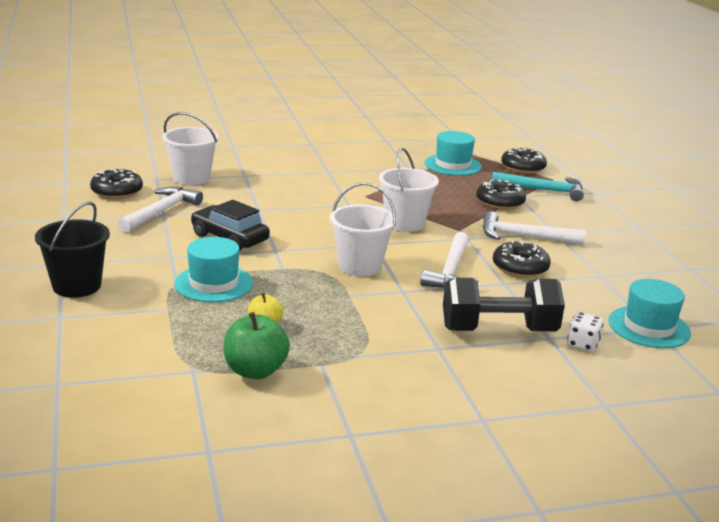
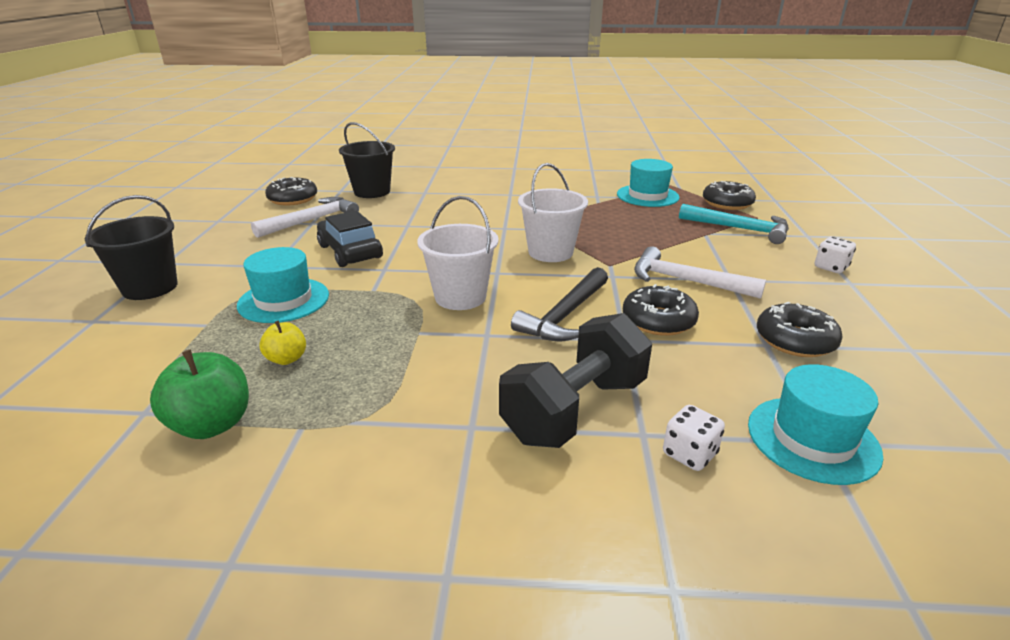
camera: 20 degrees right, 5 degrees up
white bucket [162,112,219,185] -> black bucket [339,122,395,198]
white hammer [421,232,478,288] -> black hammer [511,267,608,341]
black dumbbell [443,278,565,331] -> black dumbbell turned 60 degrees counterclockwise [499,313,652,448]
black donut [476,179,526,210] -> black donut moved to [757,302,843,357]
none -> white dice [815,237,856,273]

